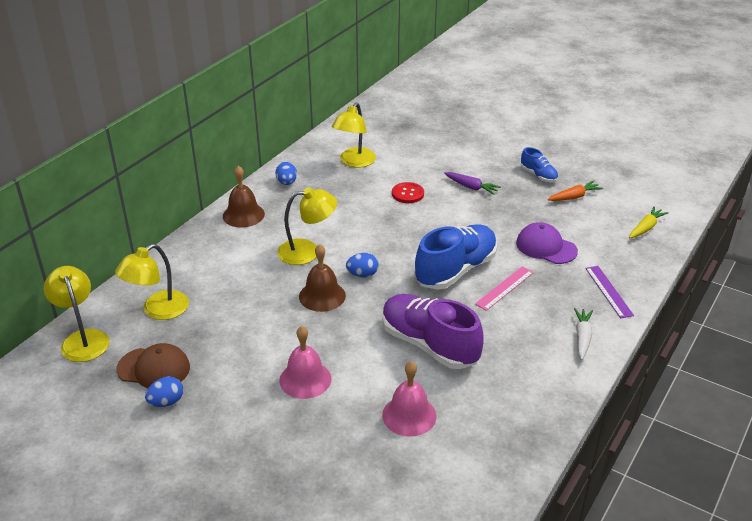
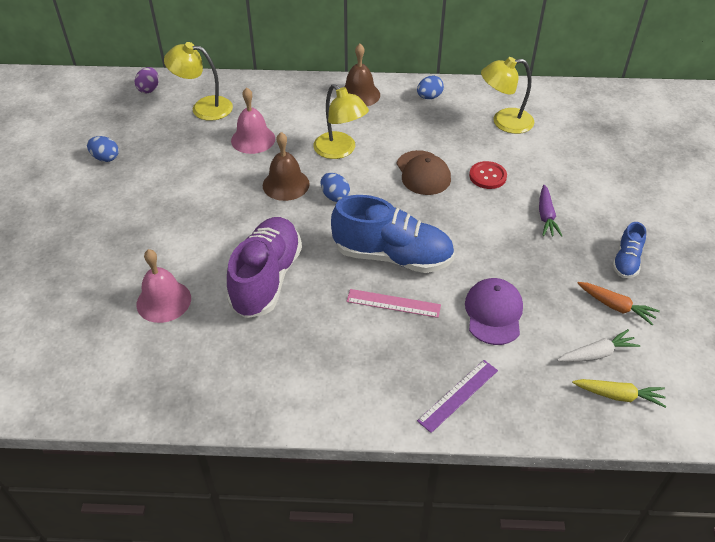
camera: 60 degrees right, 10 degrees up
yellow lamp [44,266,109,362] -> purple egg [135,67,159,93]
brown cap [117,343,190,388] -> brown cap moved to [396,150,451,195]
pink bell [279,326,332,399] -> pink bell moved to [231,87,275,154]
white carrot [574,308,593,360] -> white carrot moved to [557,329,640,362]

